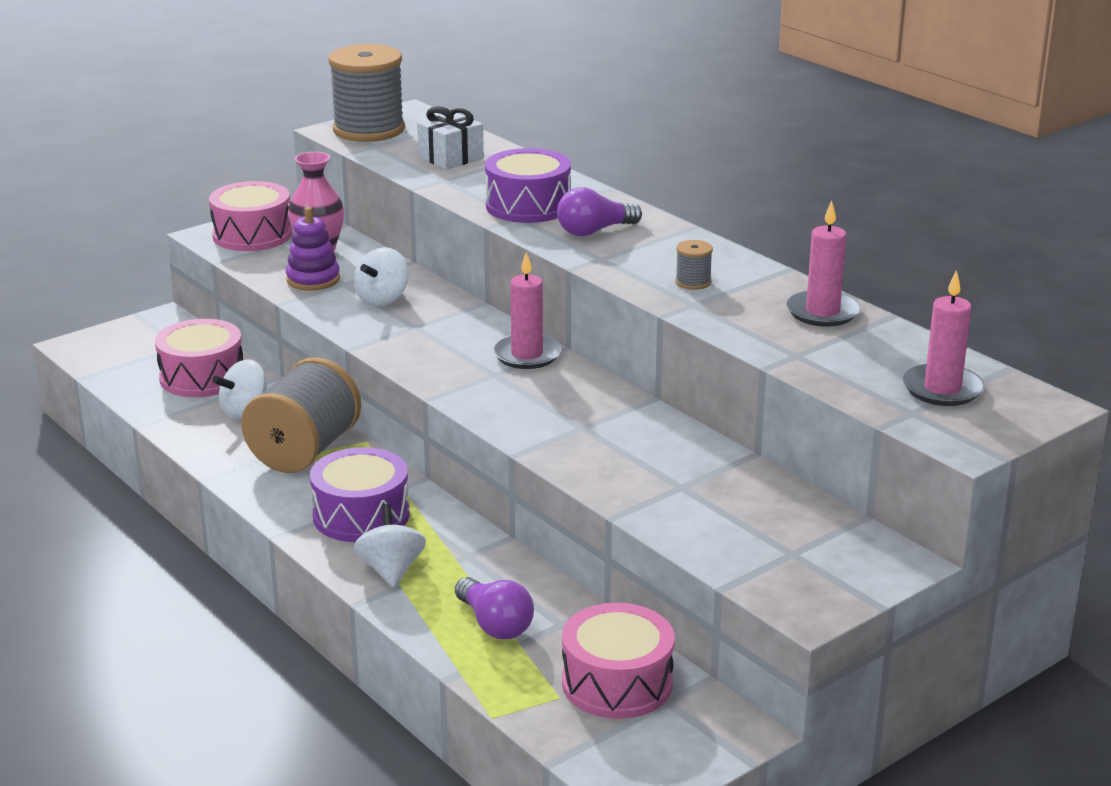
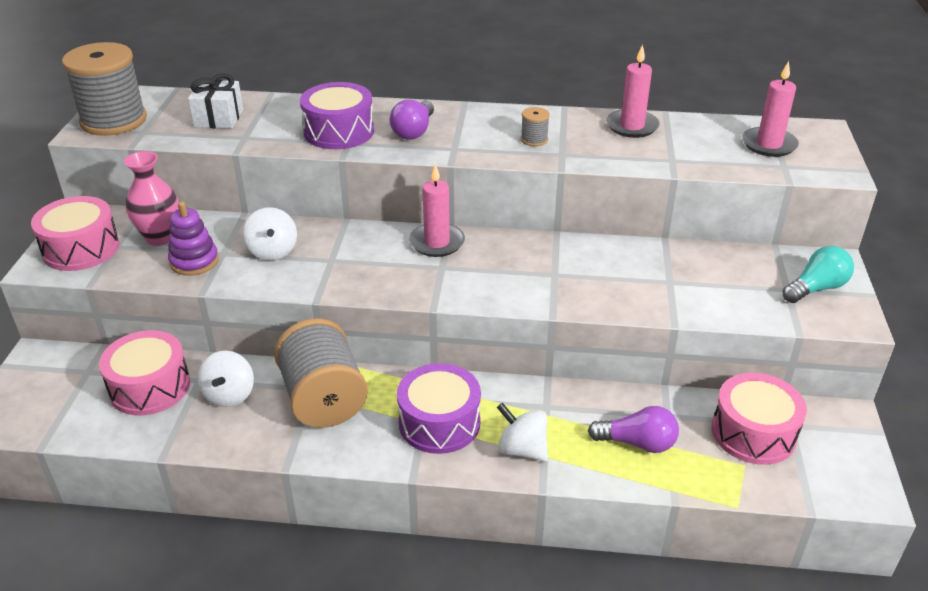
camera: 45 degrees left, 10 degrees up
none -> turquoise light bulb [782,246,854,303]

